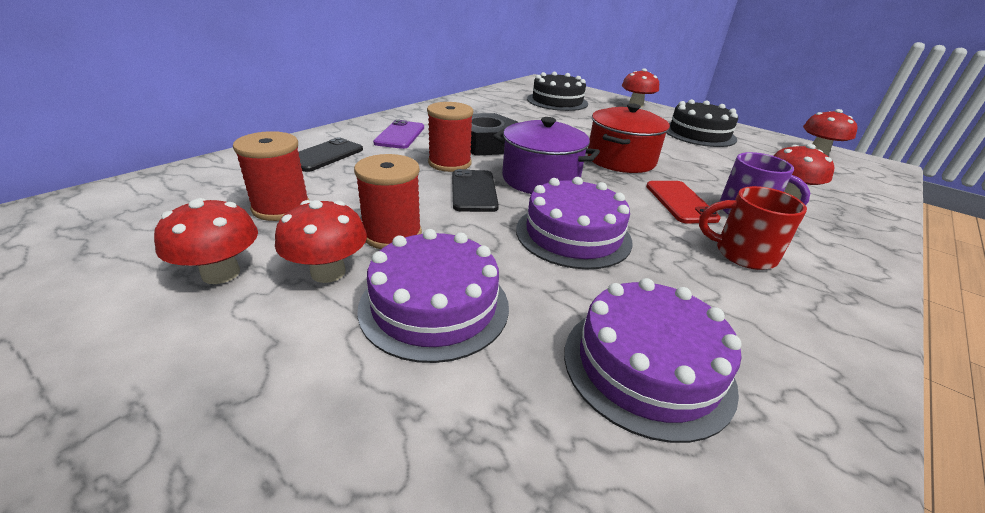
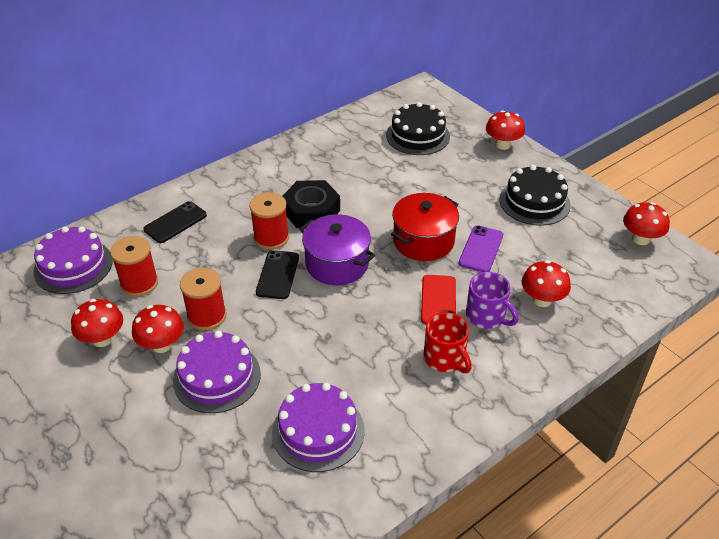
camera: 15 degrees right, 10 degrees up
purple phone [373,120,424,149] -> purple phone moved to [459,225,503,272]
purple cake [516,177,633,269] -> purple cake moved to [33,226,113,294]
red mug [699,186,807,270] -> red mug turned 150 degrees counterclockwise [424,312,472,373]

